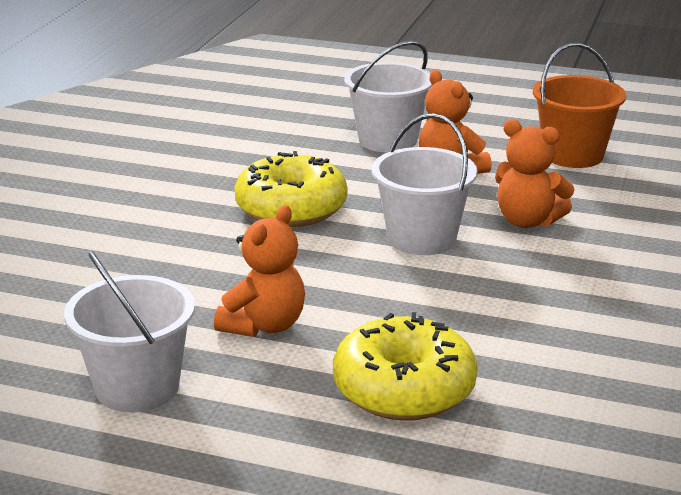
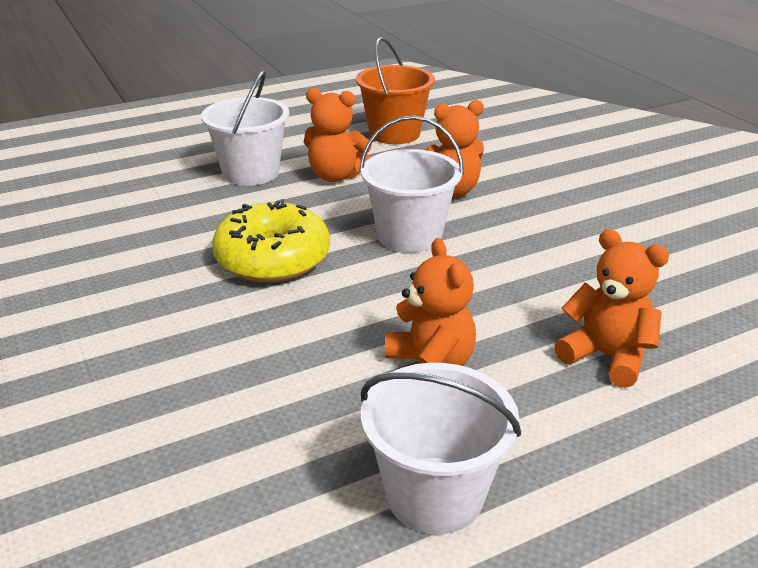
camera: 45 degrees left, 5 degrees up
yellow donut [333,312,478,421] -> orange teddy bear [555,229,669,388]

